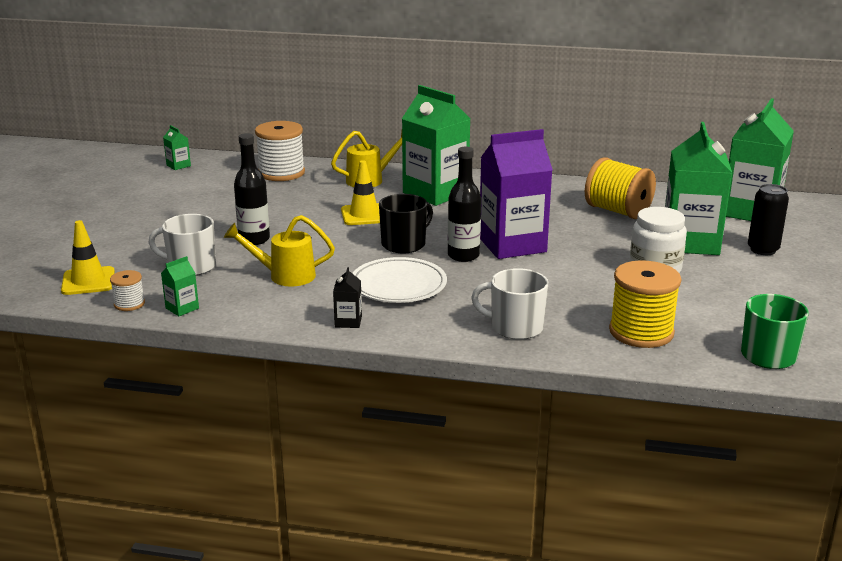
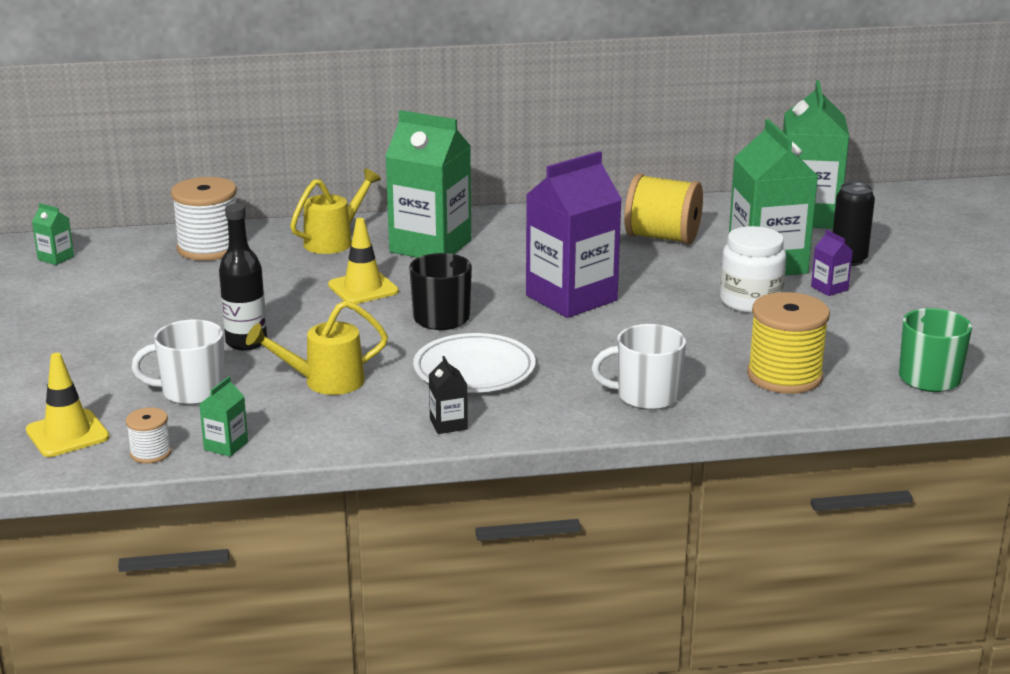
camera: 20 degrees left, 0 degrees up
black bottle [448,147,481,262] -> none
none -> purple carton [811,230,853,296]

